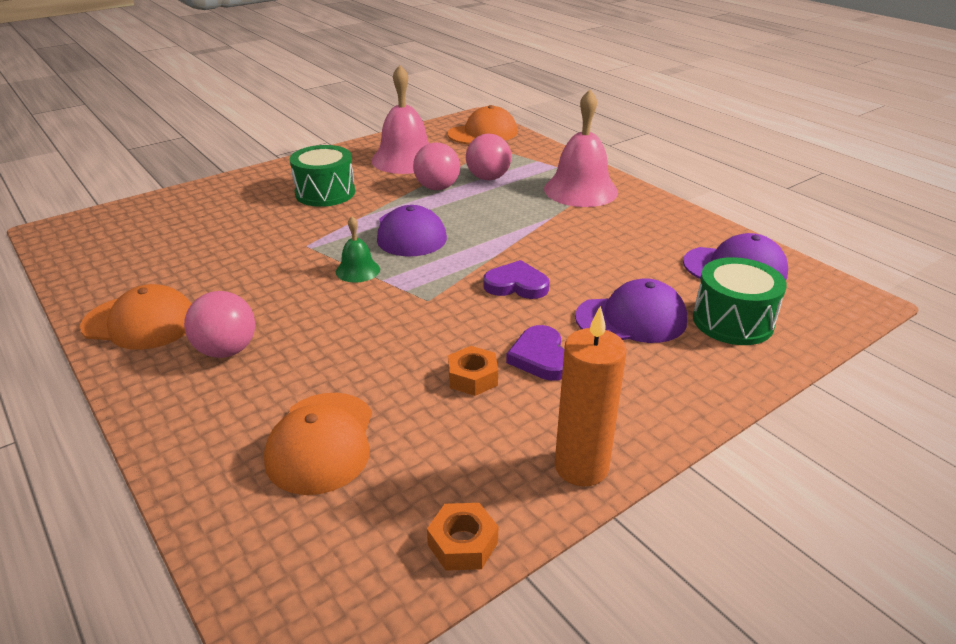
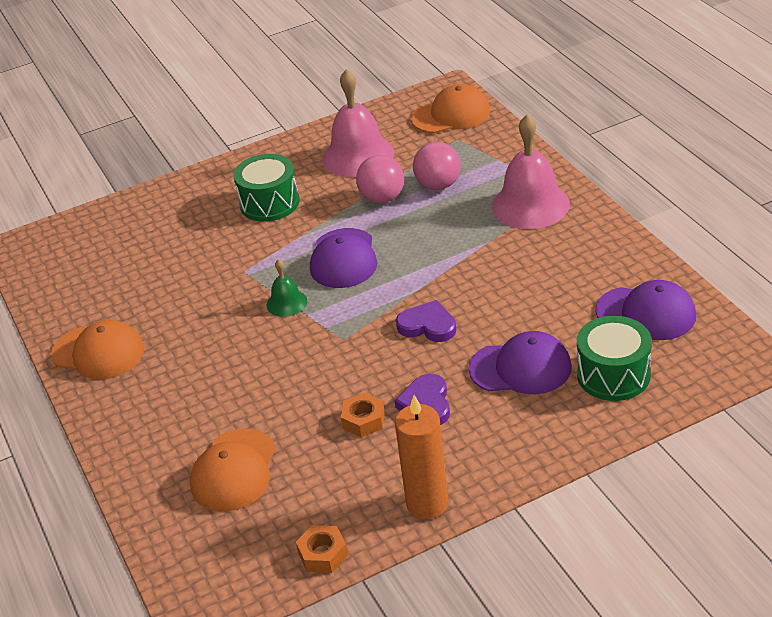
camera: 15 degrees right, 5 degrees up
pink ball [184,291,255,358] -> none

